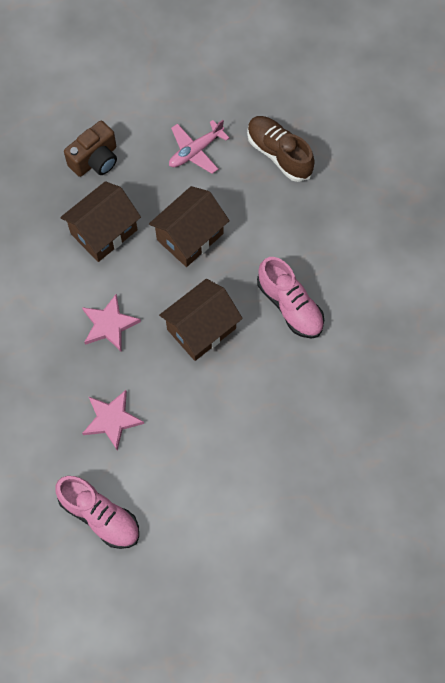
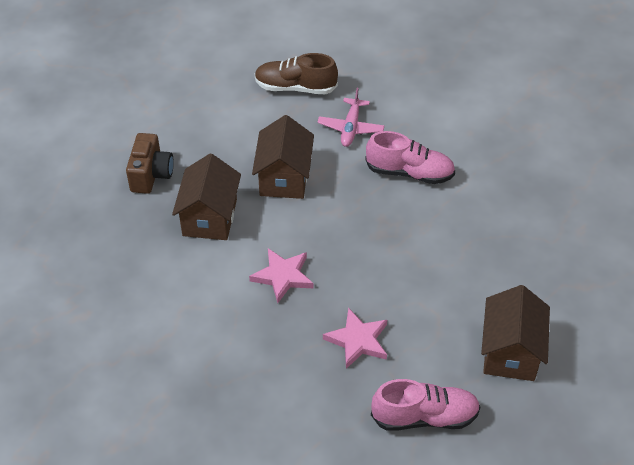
camera: 40 degrees left, 20 degrees down
brown house [159,279,243,361] -> brown house moved to [481,285,550,381]
pink plane [169,120,229,174] -> pink plane moved to [317,88,385,147]

